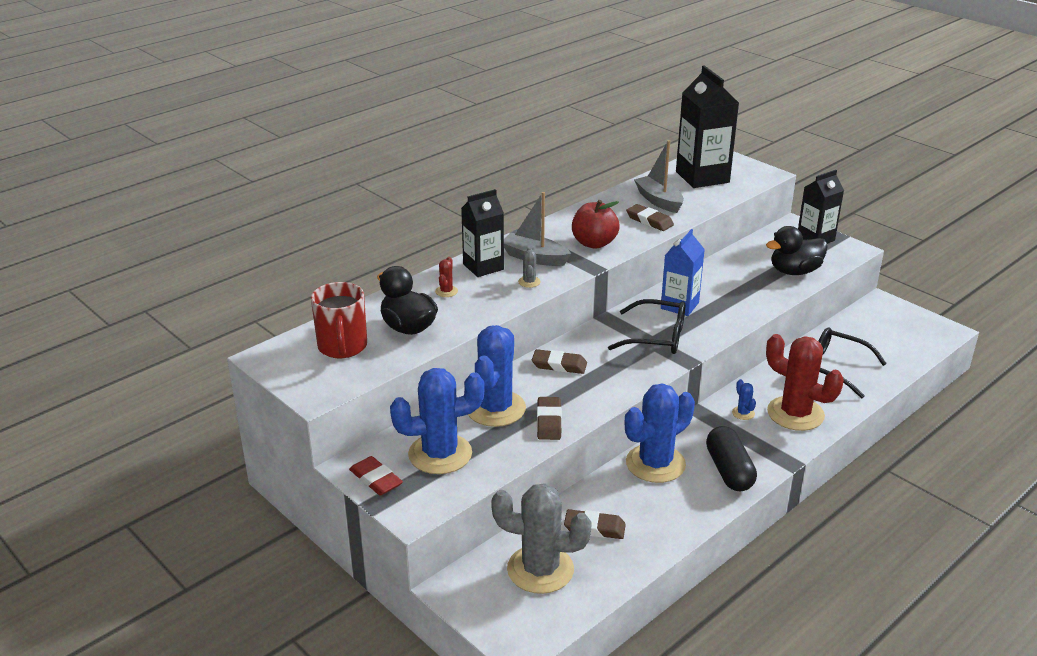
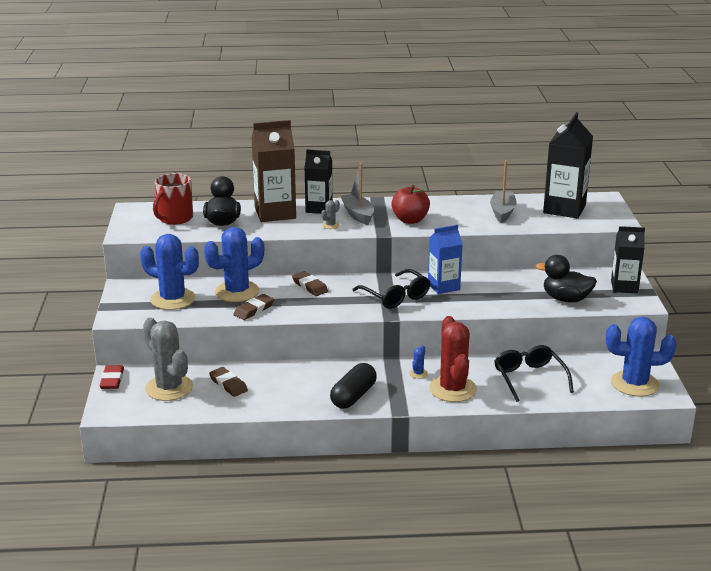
camera: 40 degrees right, 5 degrees down
red eraser [349,456,403,496] -> red eraser moved to [99,365,124,389]
red cactus [435,257,458,297] -> brown carton [251,120,296,222]
blue cactus [625,383,695,483] -> blue cactus moved to [606,317,677,397]
brown eraser [626,204,674,231] -> none

